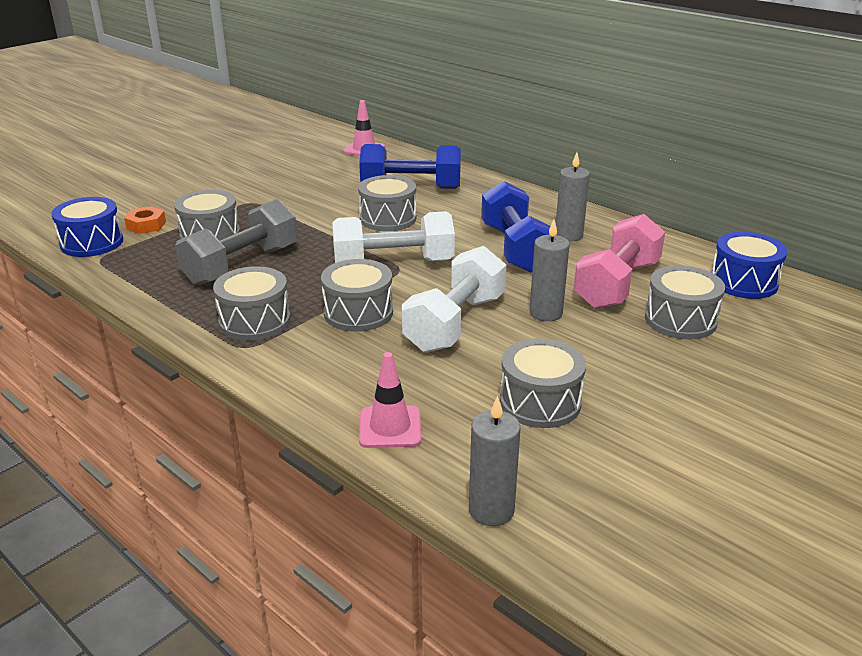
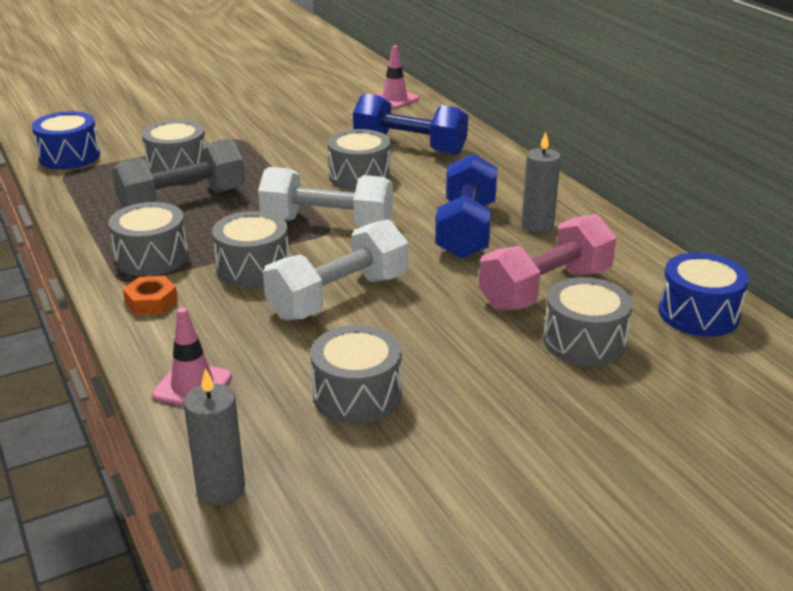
camera: 20 degrees right, 0 degrees up
orange nut [124,206,166,234] -> orange nut moved to [123,276,178,315]
grey candle [530,220,570,321] -> none

